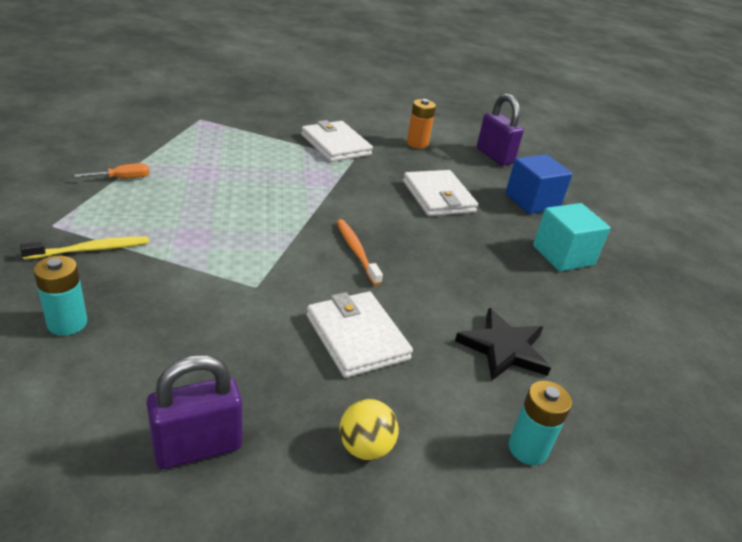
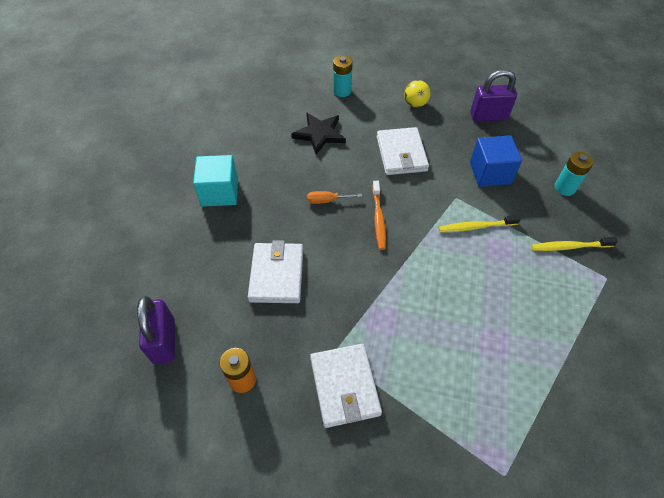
camera: 155 degrees left, 20 degrees up
orange screwdriver [74,163,150,178] -> orange screwdriver moved to [307,191,362,204]
blue cube [505,154,572,214] -> blue cube moved to [470,135,522,187]
none -> yellow toothbrush [439,215,521,232]

